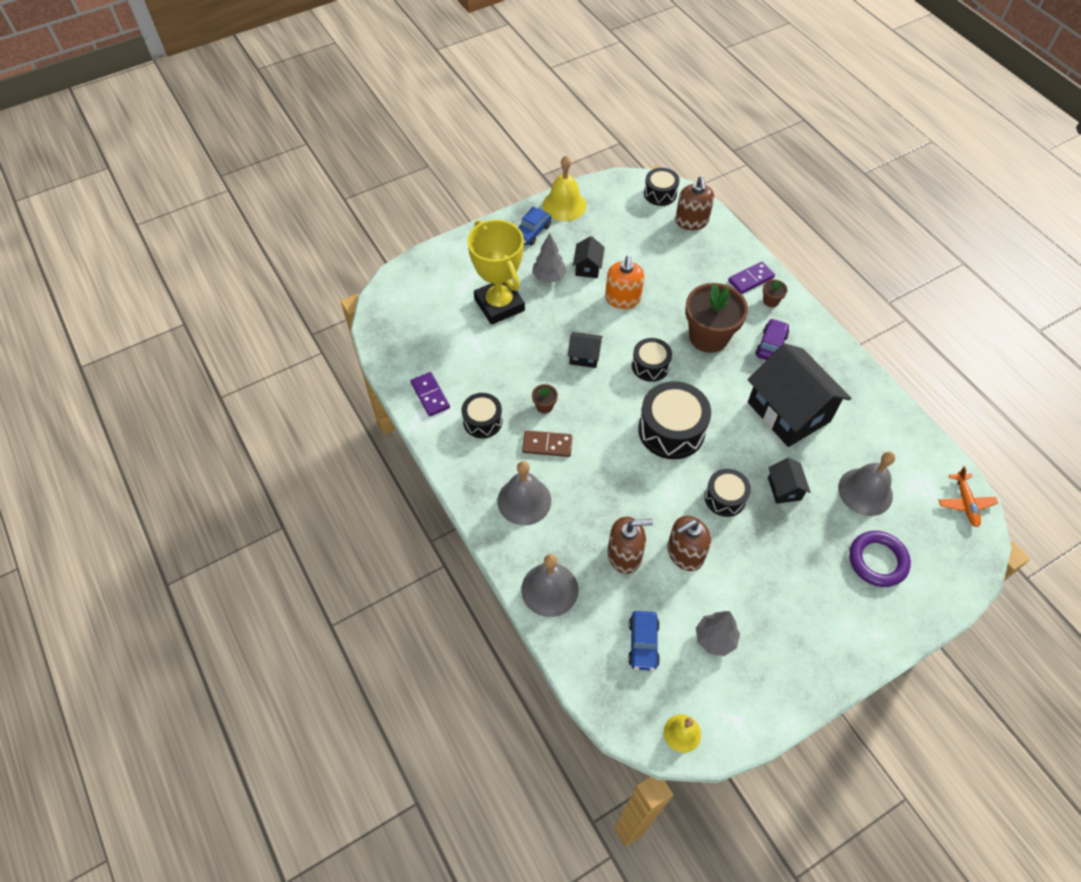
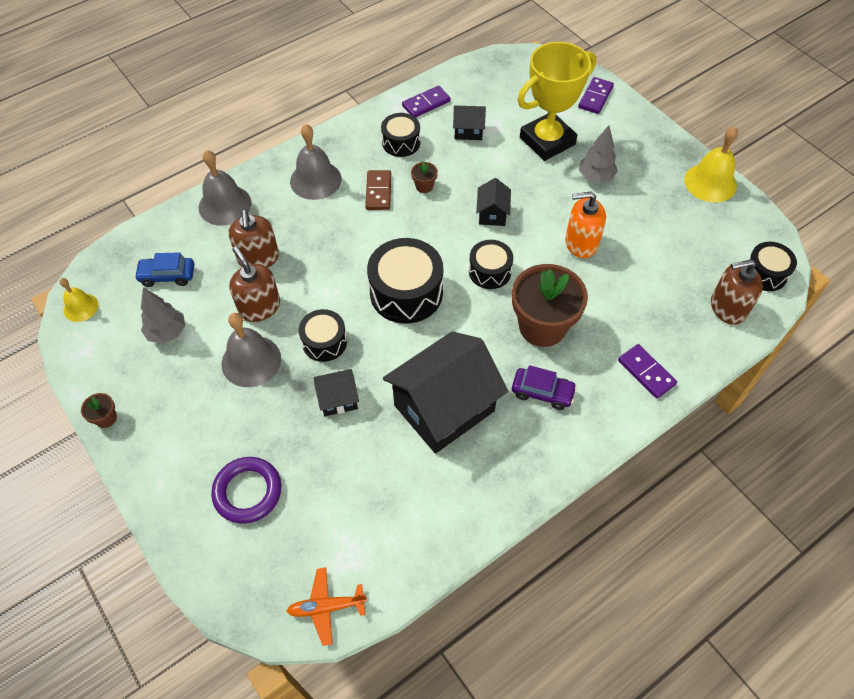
camera: 85 degrees right, 0 degrees up
blue car [518,206,551,246] -> none
black house [573,236,605,278] -> black house moved to [453,105,486,140]
brown flower pot [763,279,788,307] -> brown flower pot moved to [81,393,117,428]
grey bell [838,452,895,516] -> grey bell moved to [221,313,281,387]
none -> purple domino [578,77,614,114]

